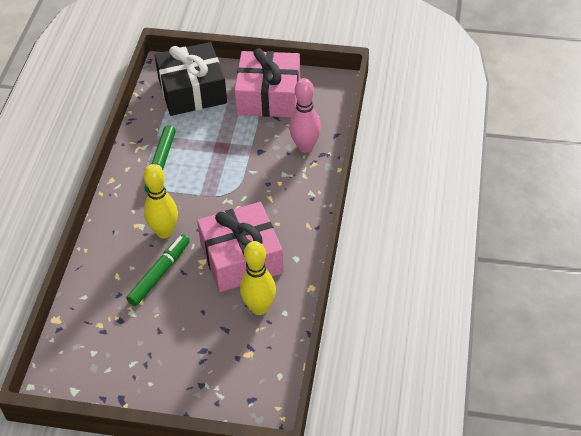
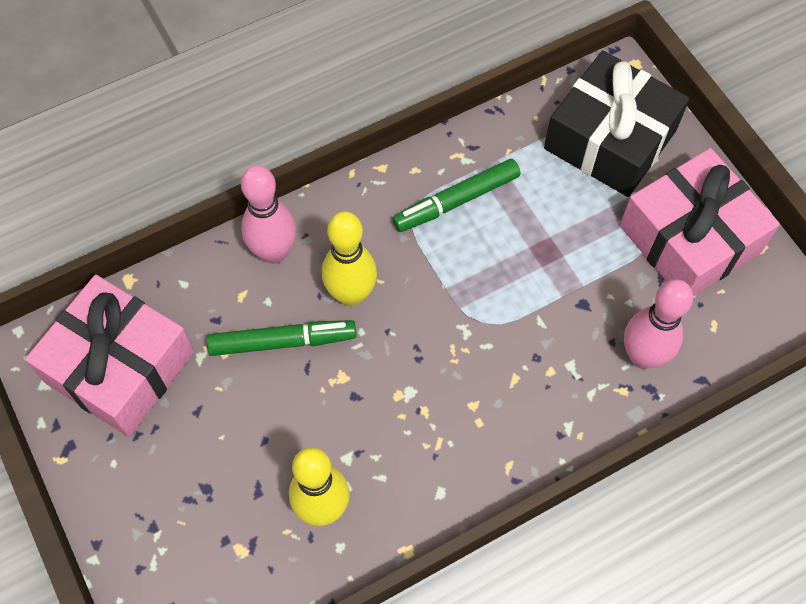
camera: 50 degrees right, 15 degrees up
pink gift [197,202,284,292] -> pink gift moved to [25,275,194,437]
none -> pink bowling pin [241,165,296,264]

